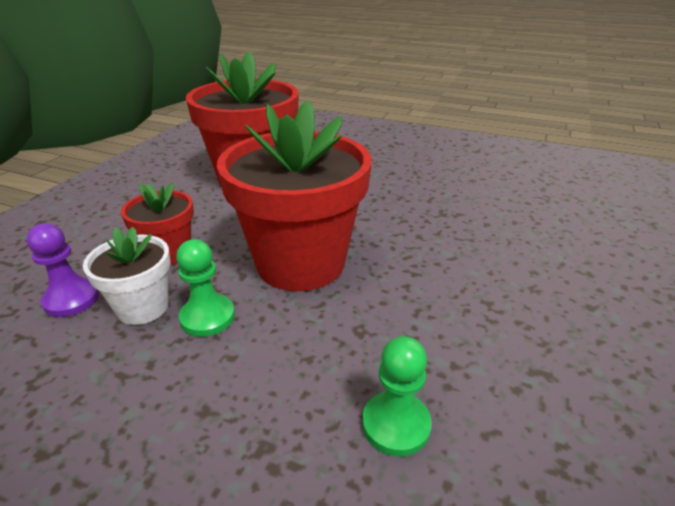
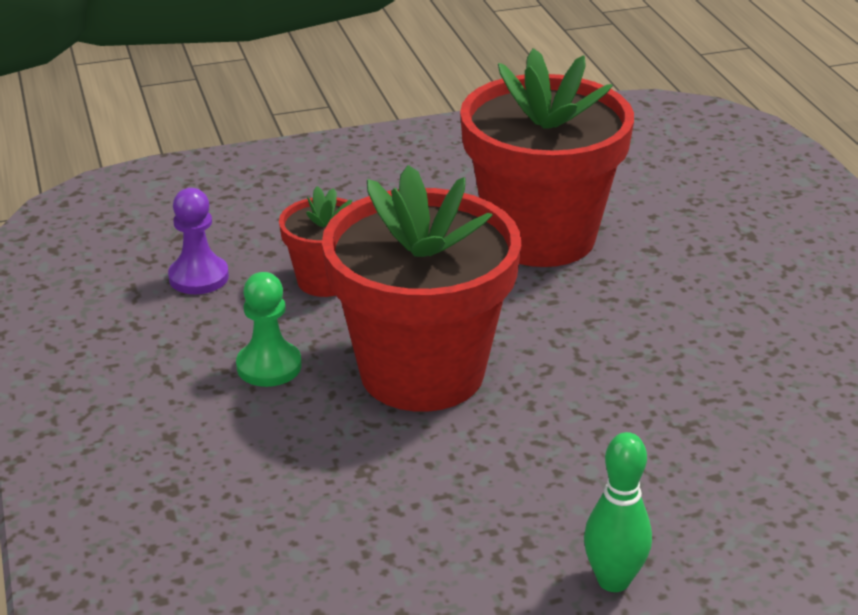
camera: 50 degrees right, 0 degrees up
white flower pot [83,227,171,325] -> none
green pawn [362,336,432,456] -> none
none -> green bowling pin [584,432,652,592]

